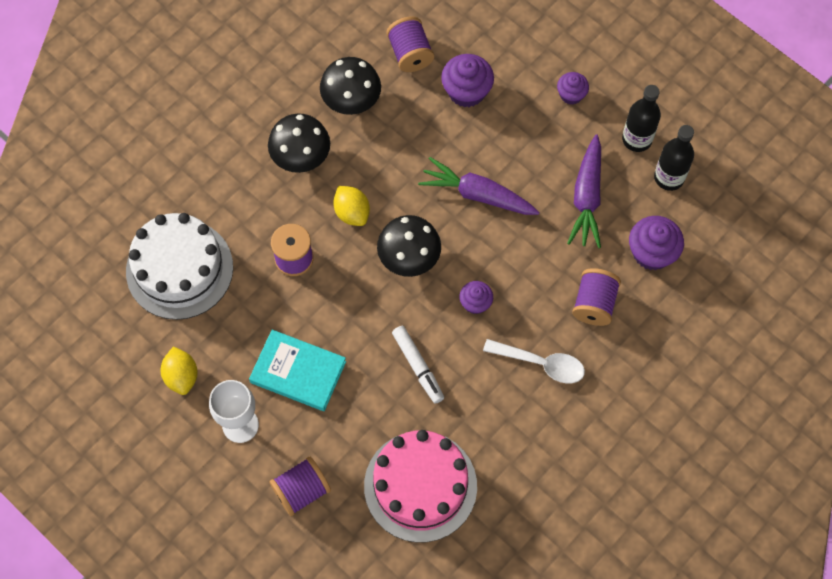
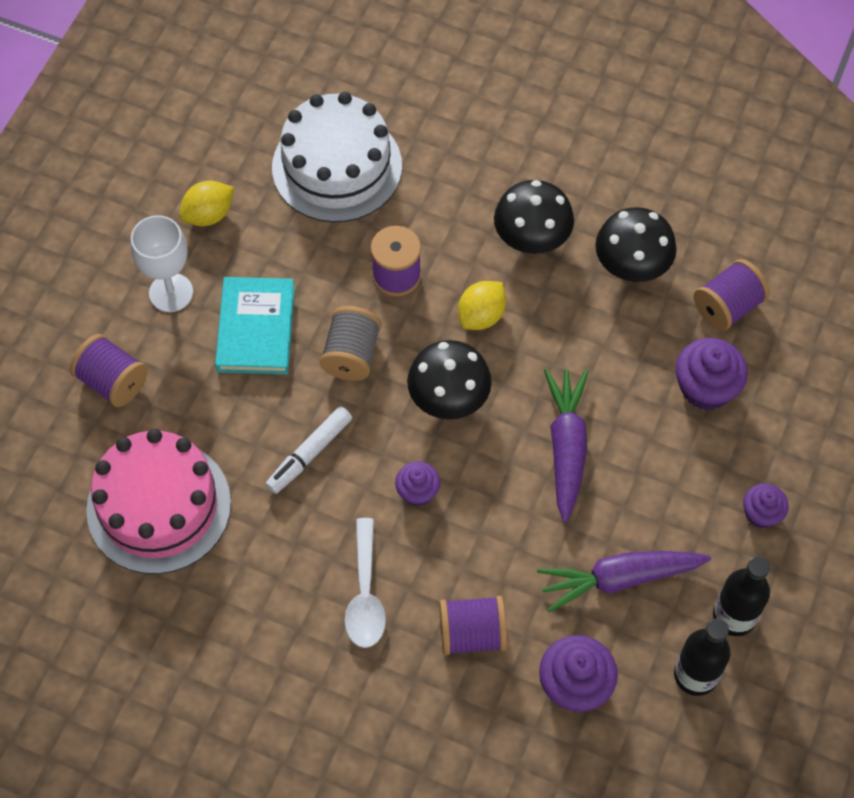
camera: 70 degrees right, 5 degrees down
none -> grey spool [320,306,381,381]

